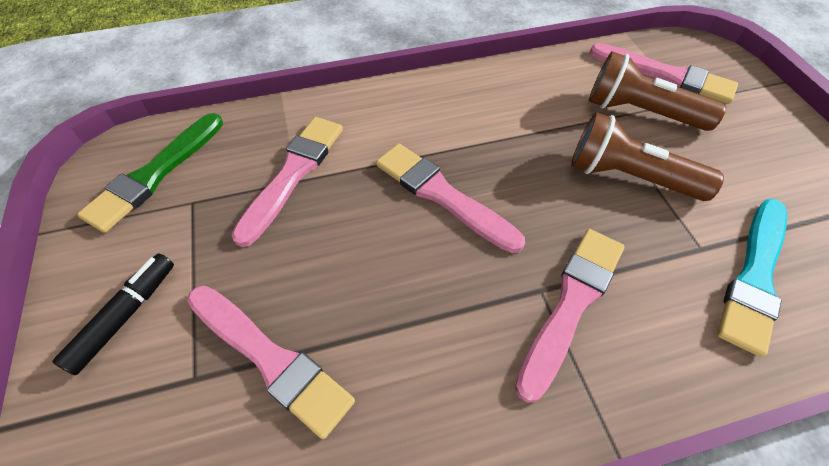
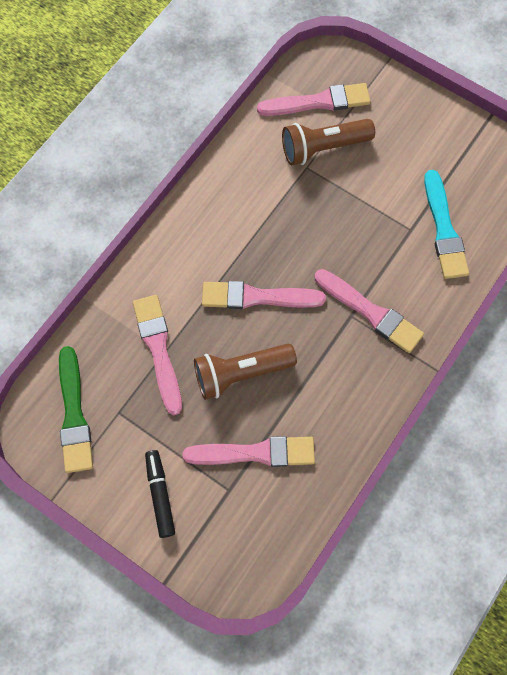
camera: 40 degrees left, 15 degrees up
pink brush [515,229,625,403] -> pink brush turned 135 degrees clockwise [315,269,424,353]
brown flashlight [571,112,724,201] -> brown flashlight moved to [194,344,297,400]

